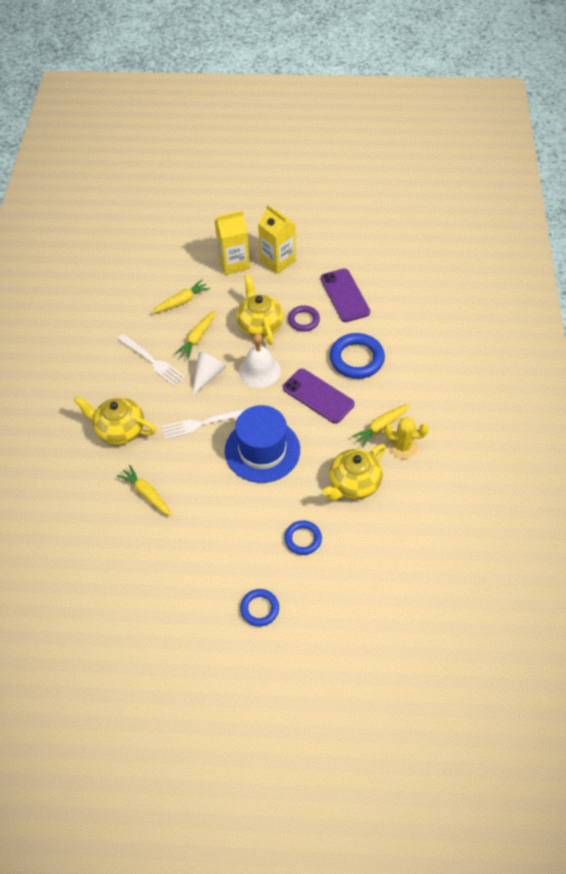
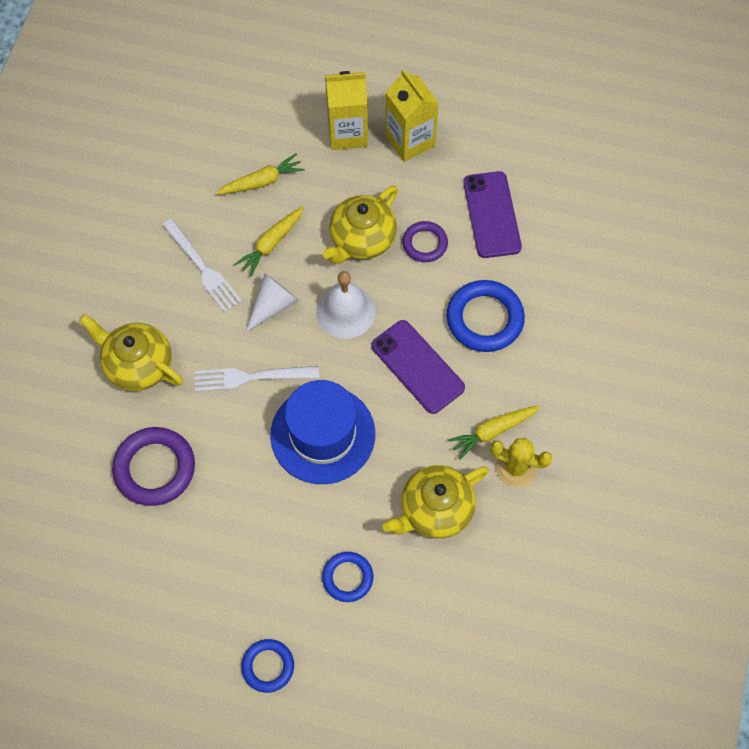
camera: 10 degrees right, 10 degrees up
yellow carrot [117,465,172,516] -> purple ring [112,427,195,506]
yellow teapot [236,275,284,345] -> yellow teapot turned 135 degrees counterclockwise [323,186,398,264]

